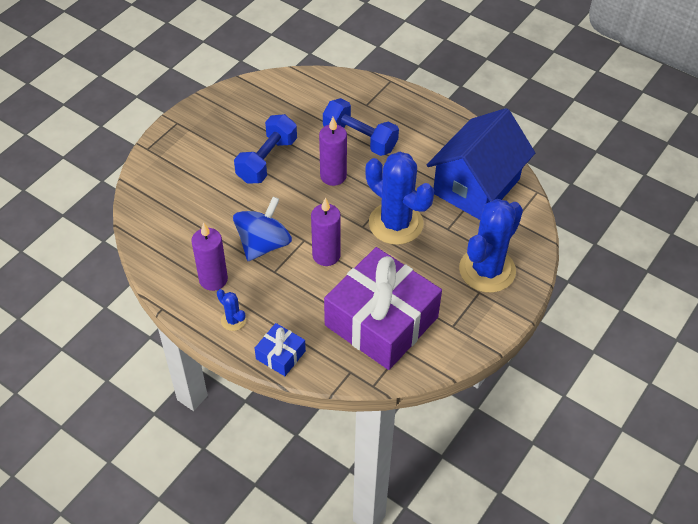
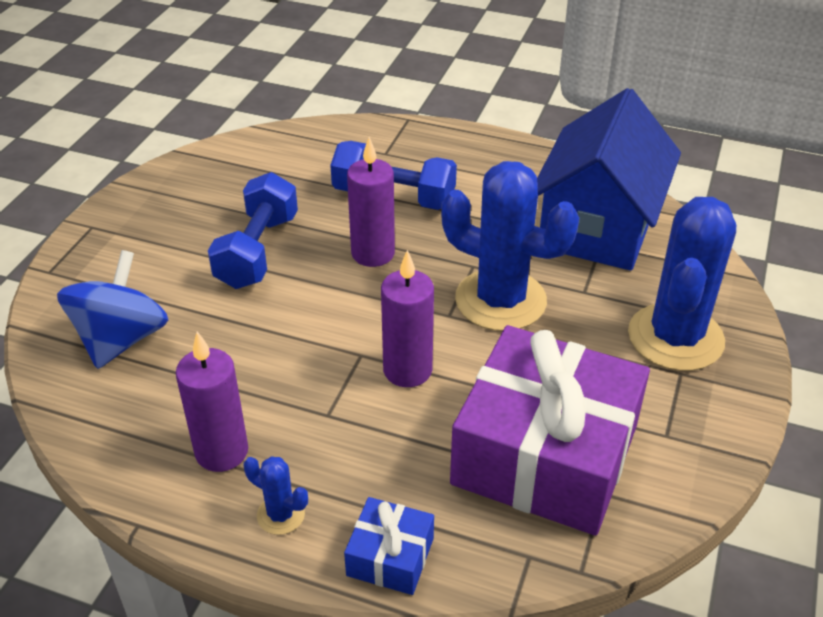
camera: 15 degrees left, 10 degrees down
blue spinning top [233,197,292,261] -> blue spinning top moved to [57,250,168,369]

